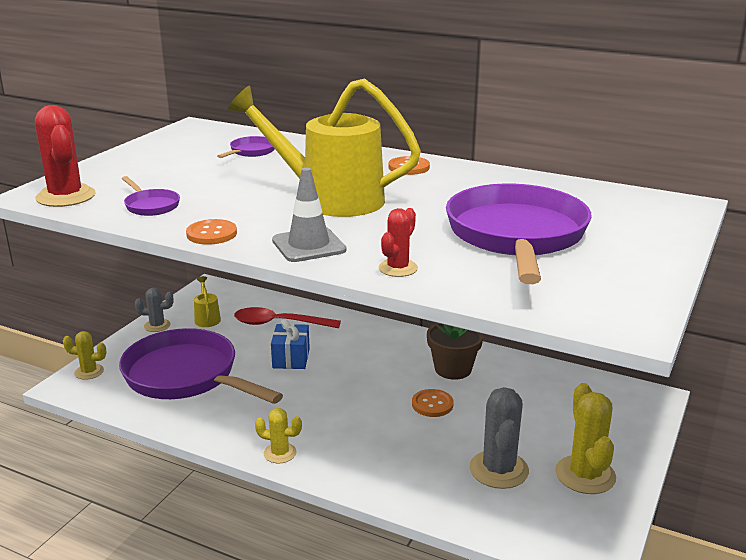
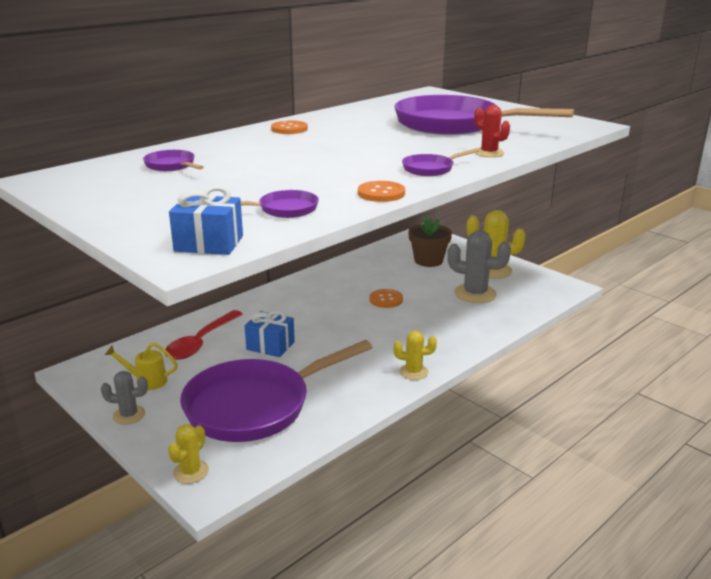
camera: 70 degrees left, 0 degrees up
red cactus [35,105,96,207] -> blue gift [169,186,243,255]
grey cactus [135,288,174,332] -> grey cactus turned 75 degrees clockwise [101,371,148,425]
yellow watering can [227,78,421,217] -> none
yellow cactus [255,408,302,463] -> yellow cactus turned 60 degrees clockwise [394,330,437,380]
grey traffic cone [272,168,347,262] -> purple pan [402,148,479,176]
brown flower pot [427,323,483,380] -> brown flower pot moved to [408,216,452,267]

